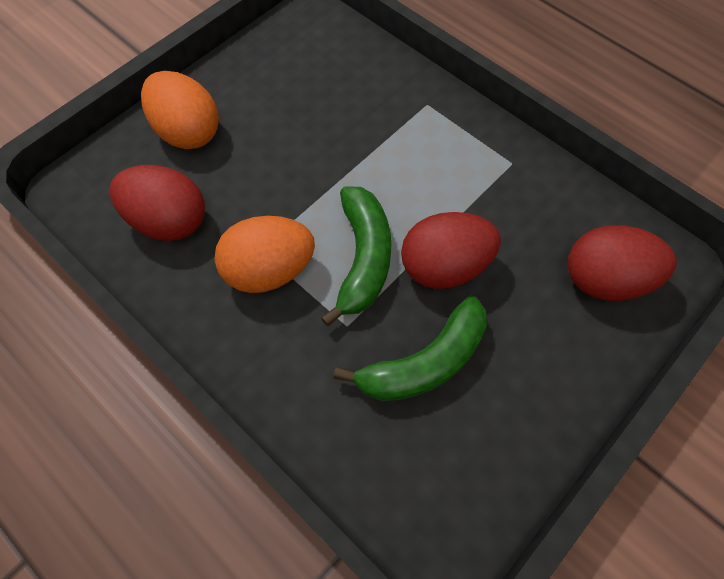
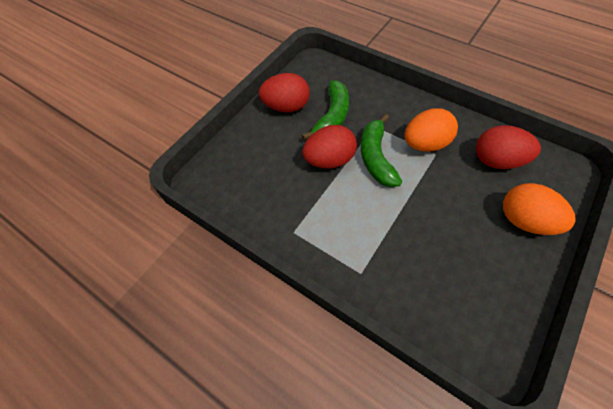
camera: 175 degrees right, 5 degrees down
green banana [333,296,487,401] -> green banana turned 150 degrees clockwise [302,80,349,140]
red egg [568,225,677,301] -> red egg moved to [259,73,310,112]

